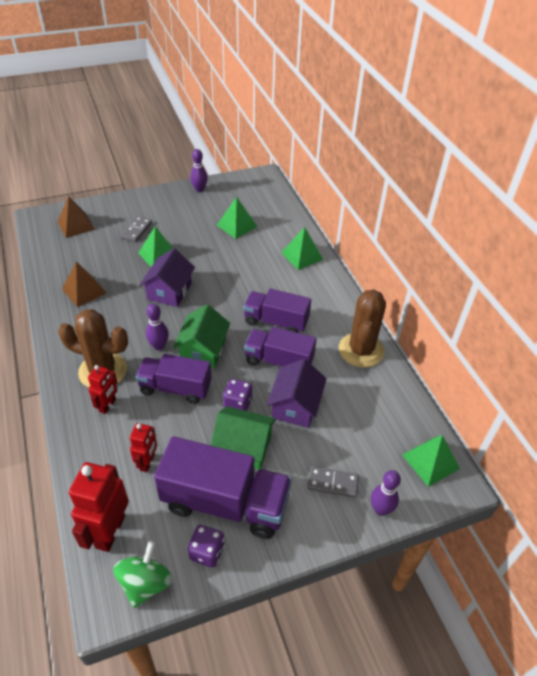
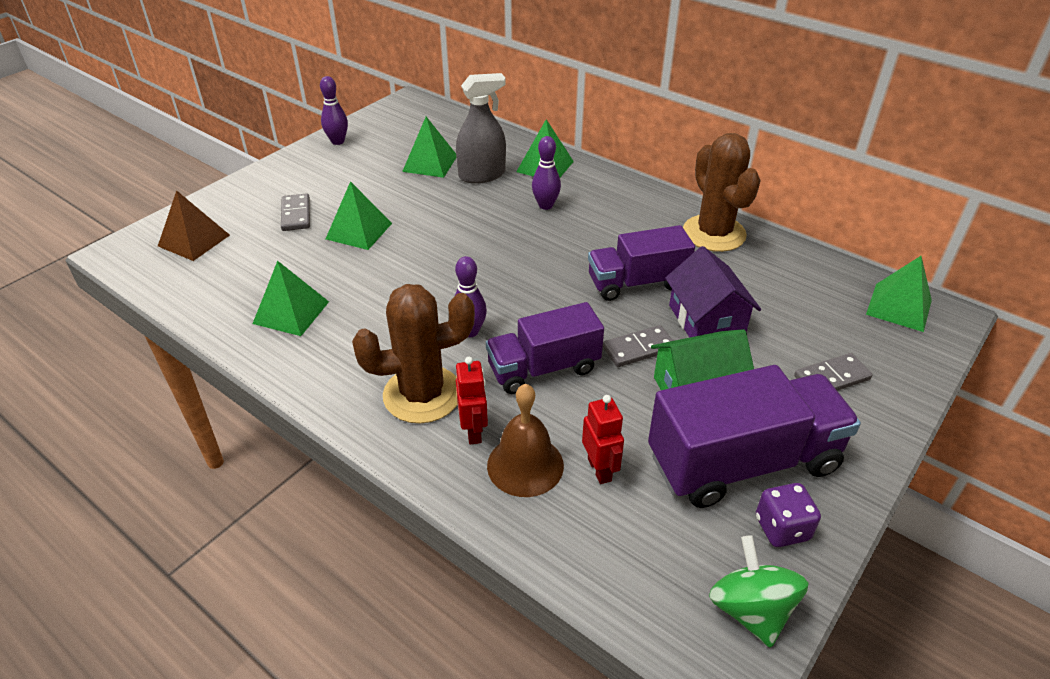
camera: 30 degrees left, 5 degrees down
brown pyramid [62,261,107,307] -> green pyramid [253,261,329,336]
red robot [69,462,129,552] -> none
purple house [140,248,195,307] -> none
green house [173,304,230,368] -> none
purple dice [223,379,252,411] -> grey domino [603,325,673,367]
purple truck [243,288,311,333] -> none
purple bowling pin [371,470,401,516] -> purple bowling pin moved to [532,136,561,210]
none -> grey spray bottle [456,73,506,183]
none -> brown bell [487,384,564,497]

